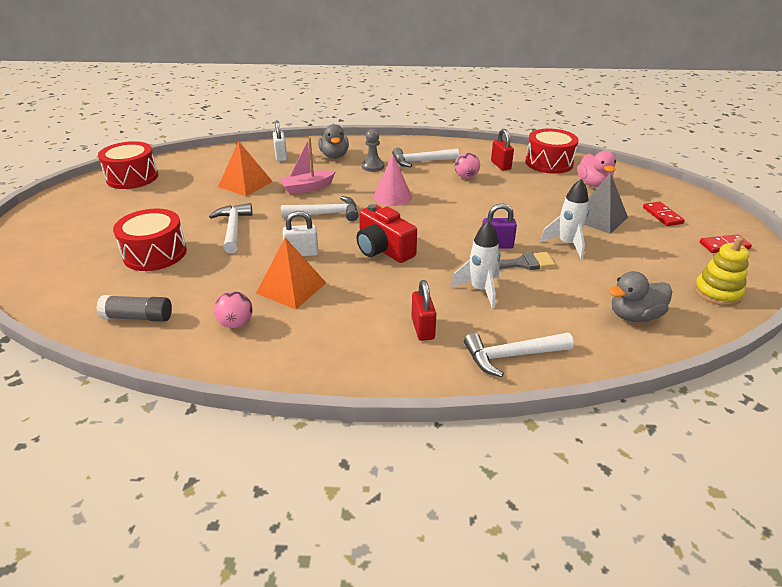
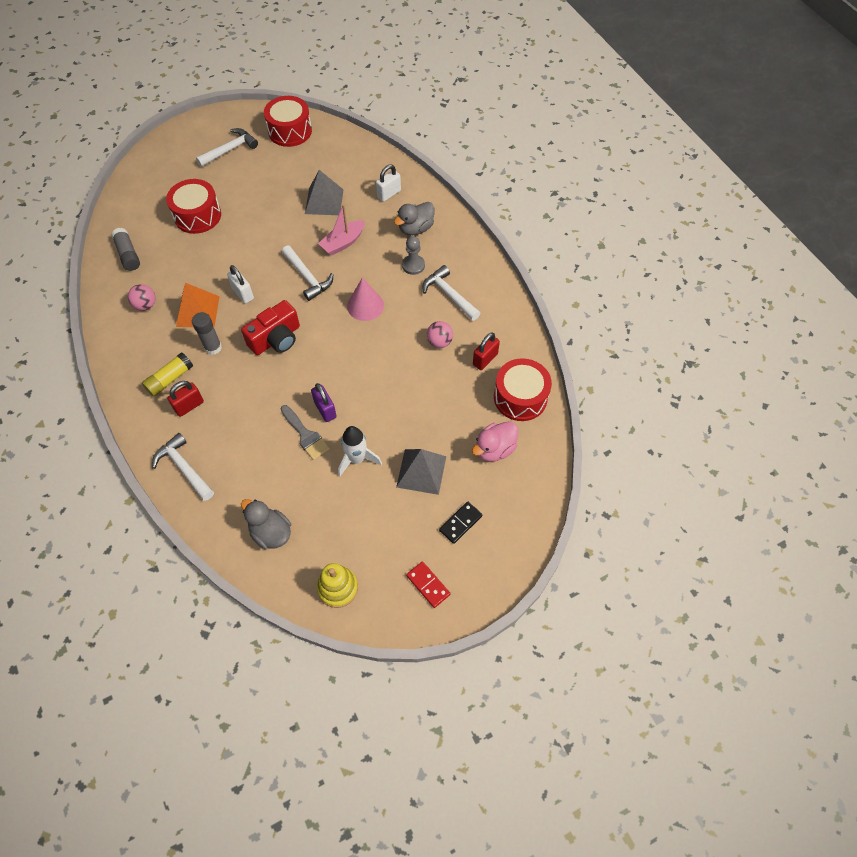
camera: 60 degrees right, 25 degrees up
white hammer [209,203,253,254] -> white hammer moved to [196,128,258,167]
orange pyramid [218,141,273,196] -> grey pyramid [305,170,344,215]
pink boat [279,137,336,195] -> pink boat turned 75 degrees counterclockwise [318,204,365,256]
red camera [356,204,417,263] -> red camera turned 150 degrees counterclockwise [241,300,300,355]
white rocket [451,220,500,308] -> none
red domino [643,201,685,226] -> black domino [439,501,482,544]
none -> yellow glue stick [142,352,193,397]
none -> grey glue stick [192,312,222,355]

